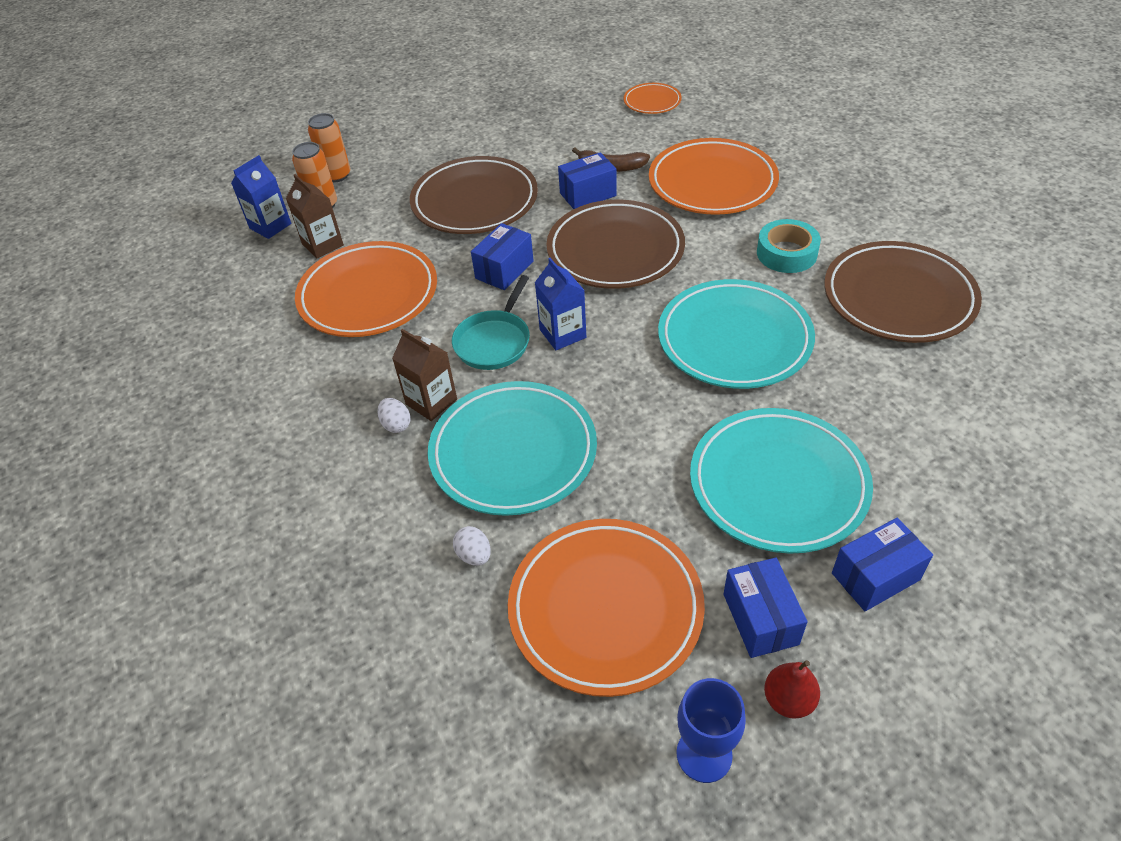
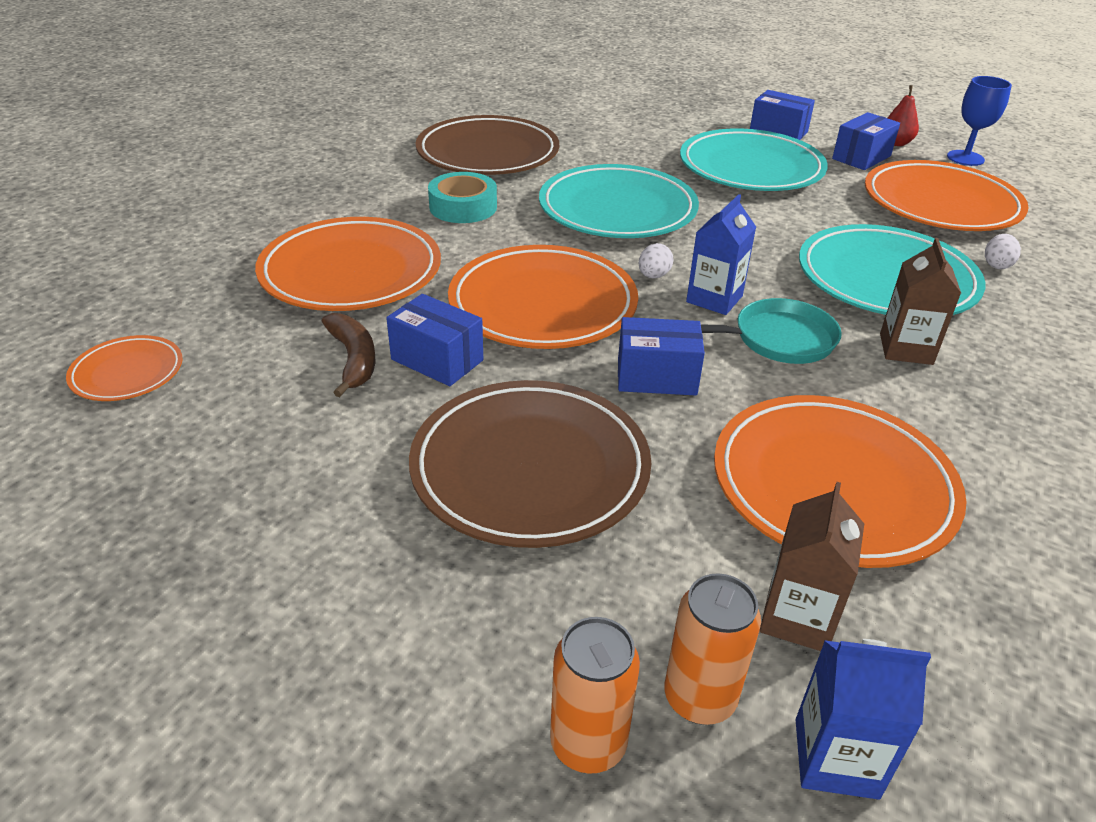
camera: 125 degrees left, 10 degrees down
white egg [377,398,411,433] -> white egg moved to [639,243,674,278]
brown plate [546,200,685,289] -> orange plate [448,245,638,349]

